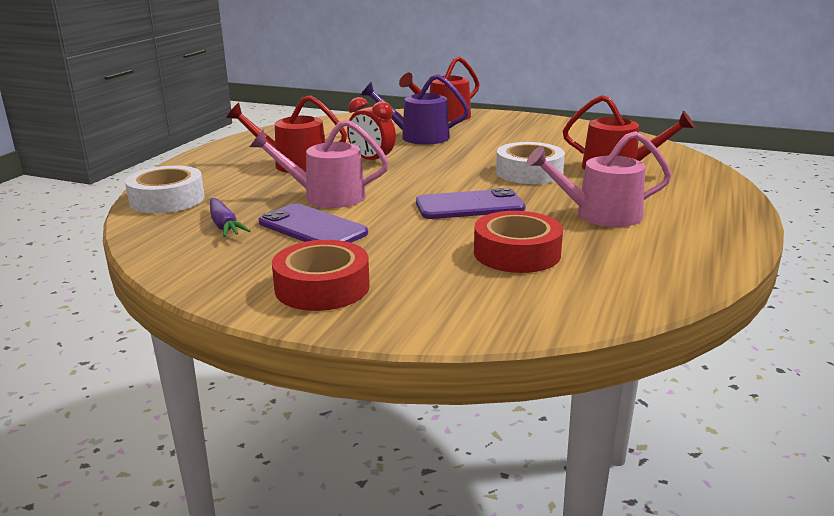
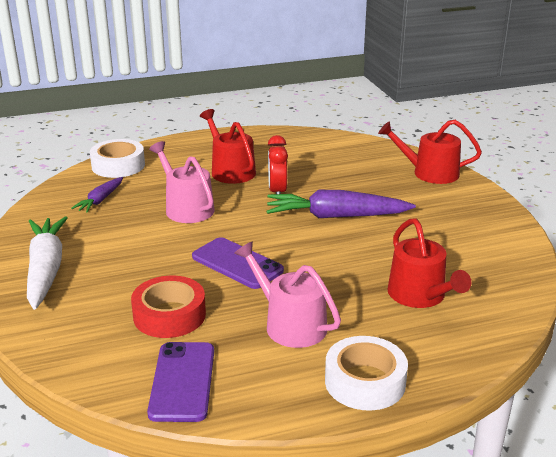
camera: 50 degrees right, 5 degrees up
purple phone [259,204,368,243] -> purple phone moved to [147,342,214,422]
red tape [272,240,370,311] -> white carrot [27,216,68,310]
purple watering can [360,74,470,144] -> none
white tape [496,142,565,184] -> white tape moved to [325,336,408,411]
none -> purple carrot [266,190,416,218]

